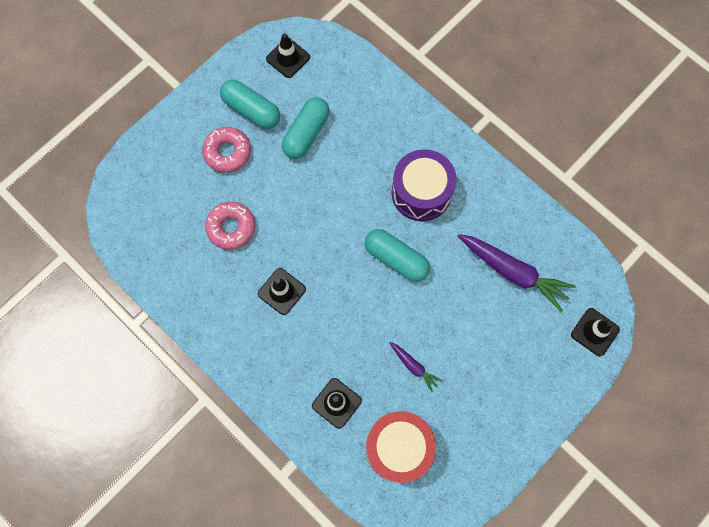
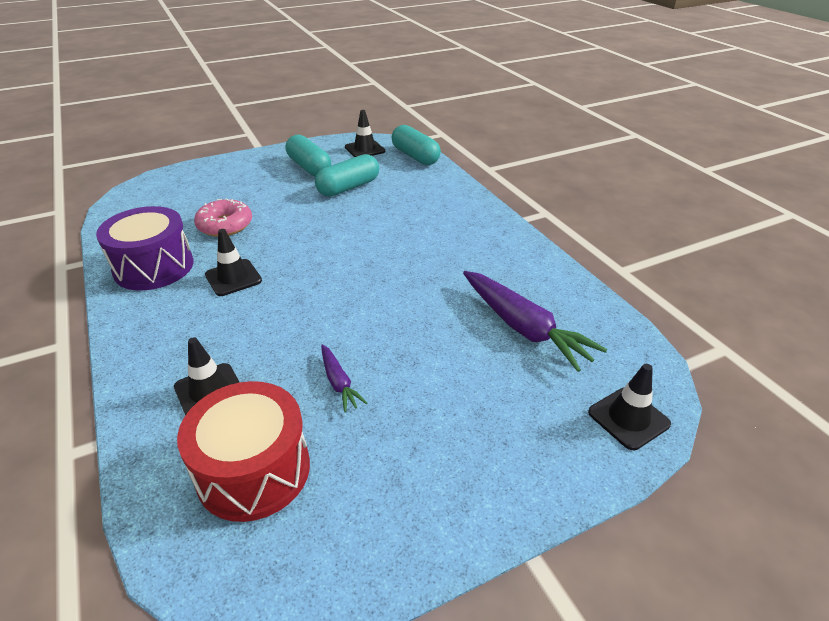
camera: 20 degrees right, 35 degrees down
pink donut [202,127,251,173] -> none
turquoise capsule [364,229,430,282] -> turquoise capsule moved to [392,125,441,165]
purple drum [391,149,457,221] -> purple drum moved to [96,206,193,291]

